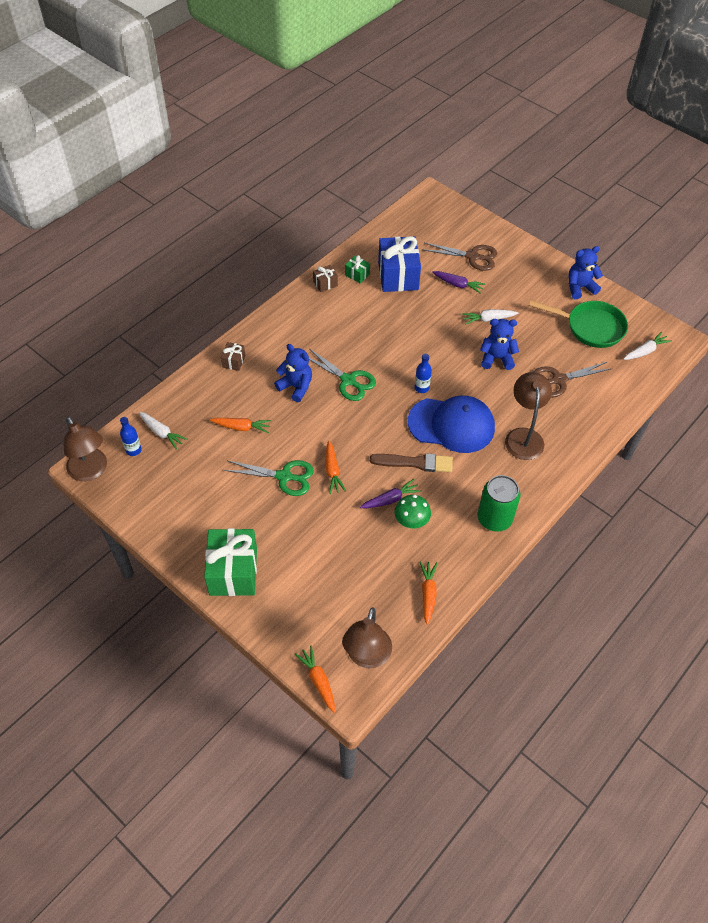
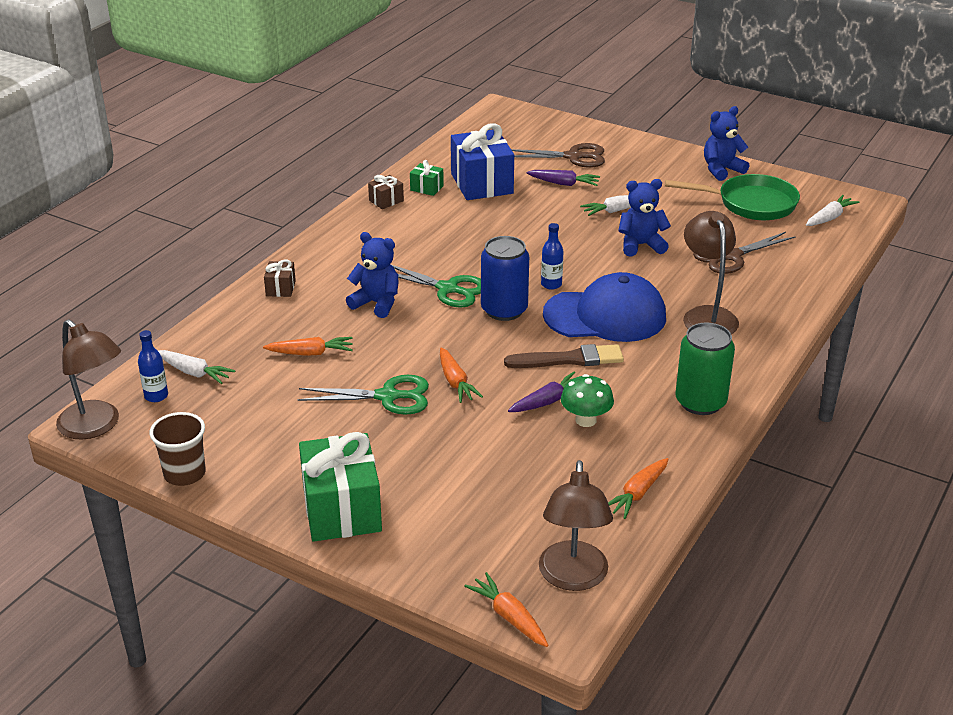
camera: 10 degrees left, 20 degrees down
orange carrot [420,561,437,625] -> orange carrot turned 135 degrees counterclockwise [608,458,668,519]
none -> brown cup [150,412,206,486]
none -> blue can [481,236,529,321]

